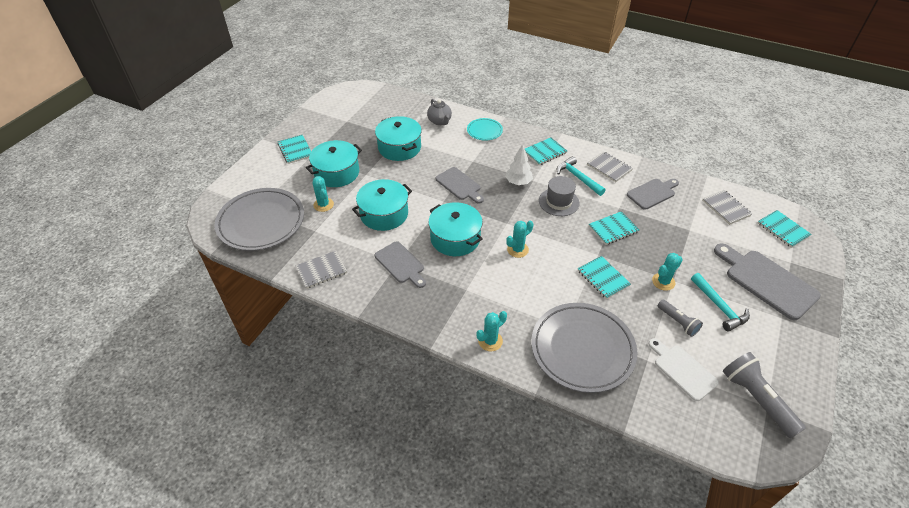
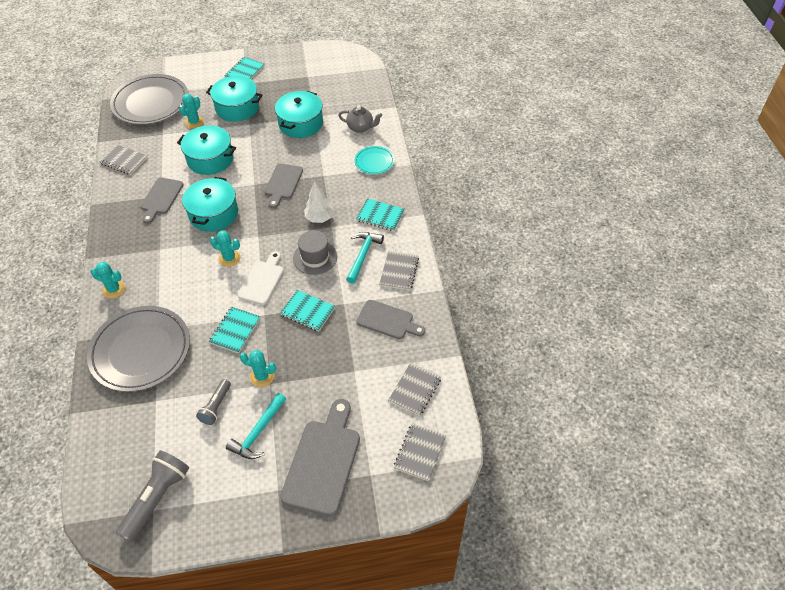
camera: 55 degrees right, 5 degrees up
grey teapot [427,99,452,125] -> grey teapot turned 105 degrees counterclockwise [338,106,382,133]
white cutting board [649,338,719,401] -> white cutting board moved to [238,251,284,305]
turquoise notebook [758,210,812,248] -> grey notebook [394,424,446,481]

